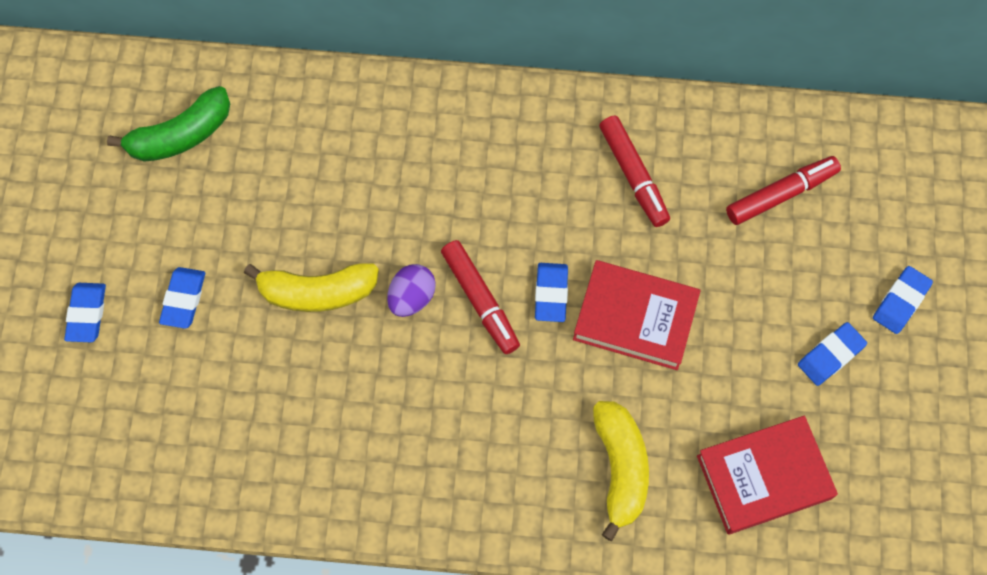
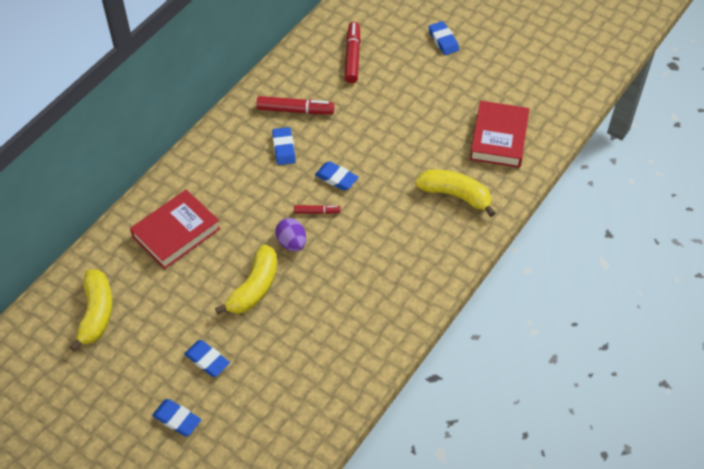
camera: 60 degrees left, 15 degrees down
green banana [107,86,230,162] -> yellow banana [69,269,113,351]
red marker [441,240,520,354] -> red marker [294,205,340,214], size x0.56
red book [573,260,701,370] -> red book moved to [130,190,220,269]
blue eraser [798,322,867,386] -> blue eraser moved to [272,127,296,165]

